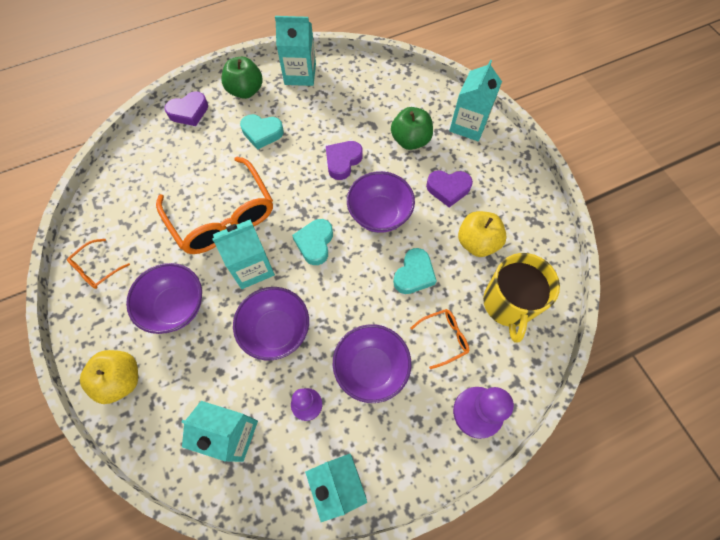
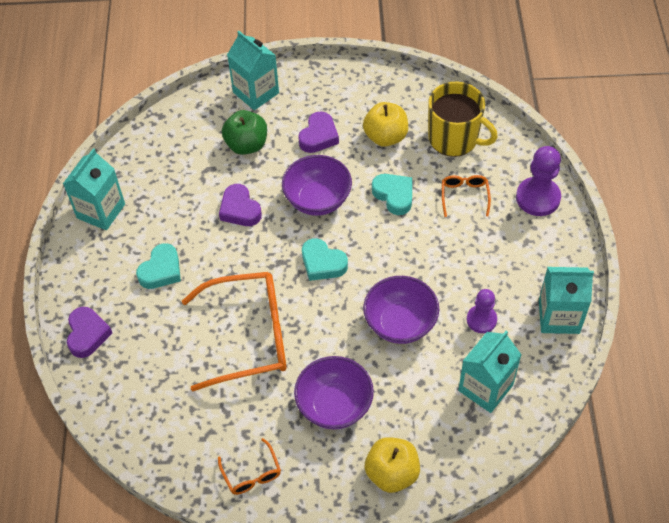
camera: 65 degrees left, 10 degrees down
turquoise carton [212,220,275,289] -> none
green apple [222,57,263,99] -> none
purple bowl [333,324,411,403] -> none

